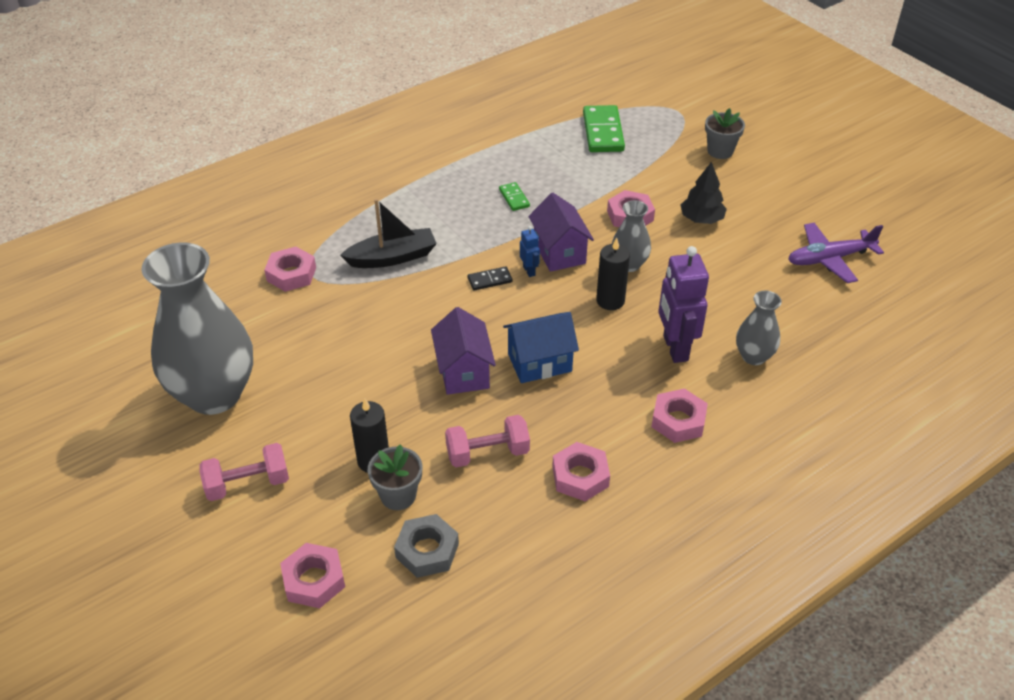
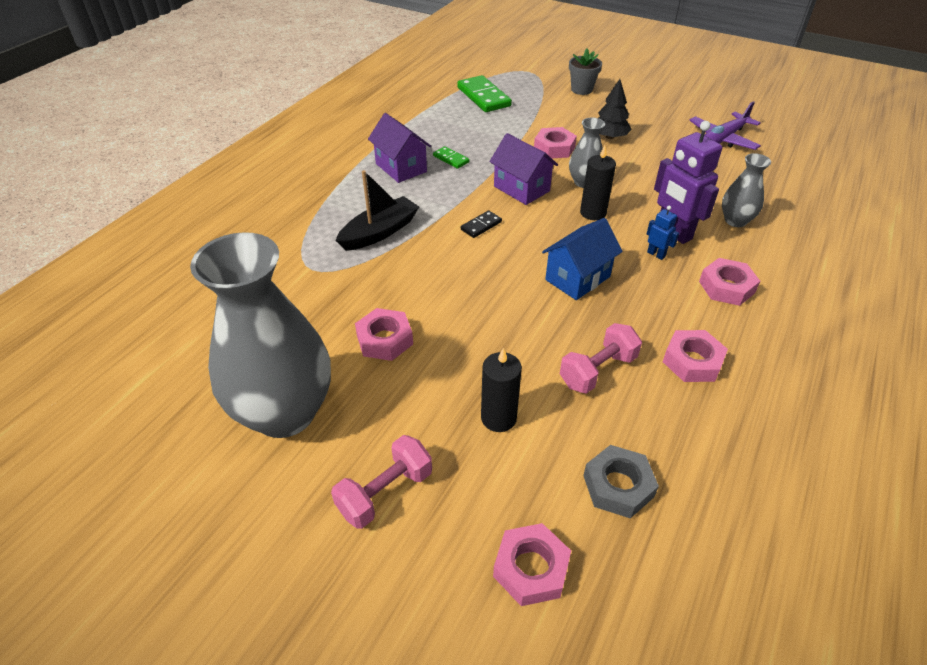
camera: 25 degrees left, 0 degrees up
pink nut [264,247,316,292] -> pink nut moved to [355,308,413,361]
grey flower pot [368,444,422,510] -> none
purple house [431,307,496,395] -> purple house moved to [368,113,431,183]
blue robot [520,226,540,277] -> blue robot moved to [647,205,679,260]

